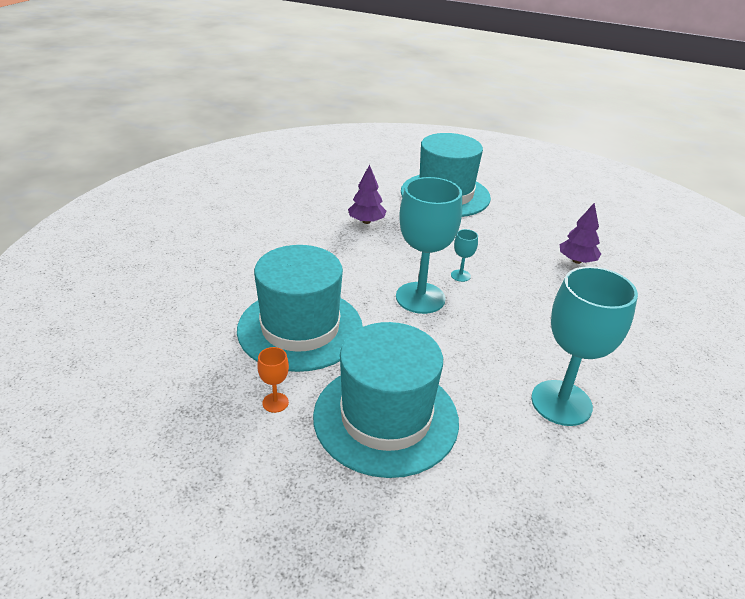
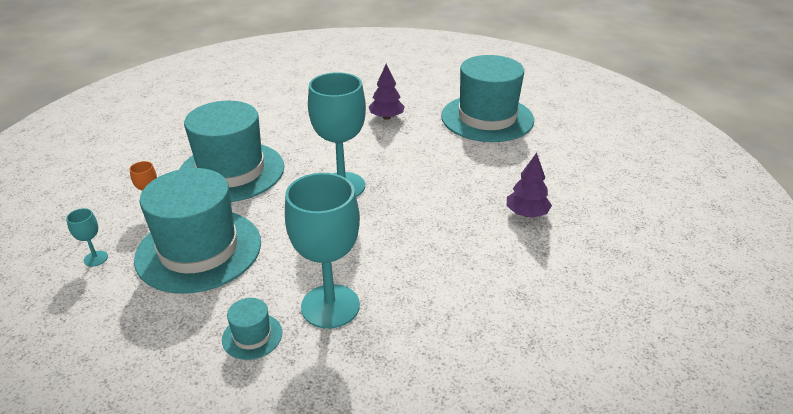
camera: 40 degrees right, 0 degrees up
turquoise goblet [451,229,478,282] -> turquoise goblet moved to [66,208,108,267]
none -> turquoise hat [222,298,282,360]

